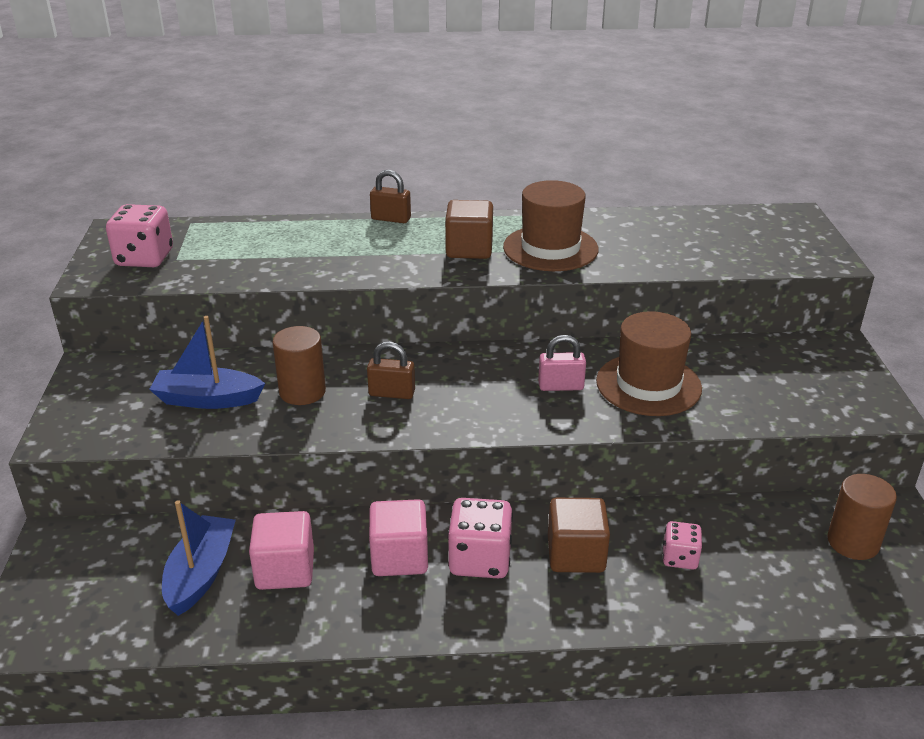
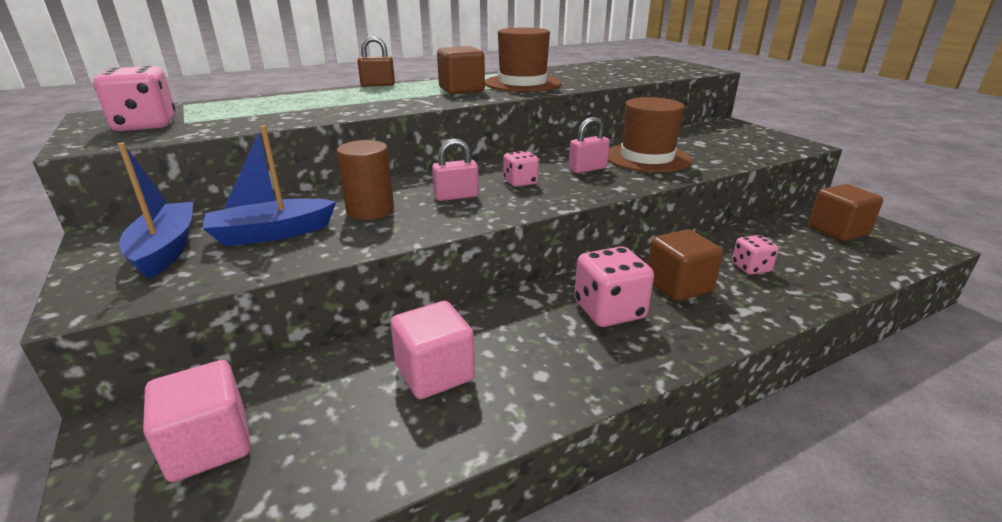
camera: 25 degrees left, 5 degrees down
blue boat [162,500,236,616] -> blue boat moved to [118,143,193,279]
brown padlock [367,341,415,399] -> pink padlock [432,139,479,201]
pink cube [369,499,428,576] -> pink cube moved to [143,360,251,482]
brown cylinder [827,474,897,560] -> brown cube [809,184,883,241]
none -> pink dice [503,151,539,187]

